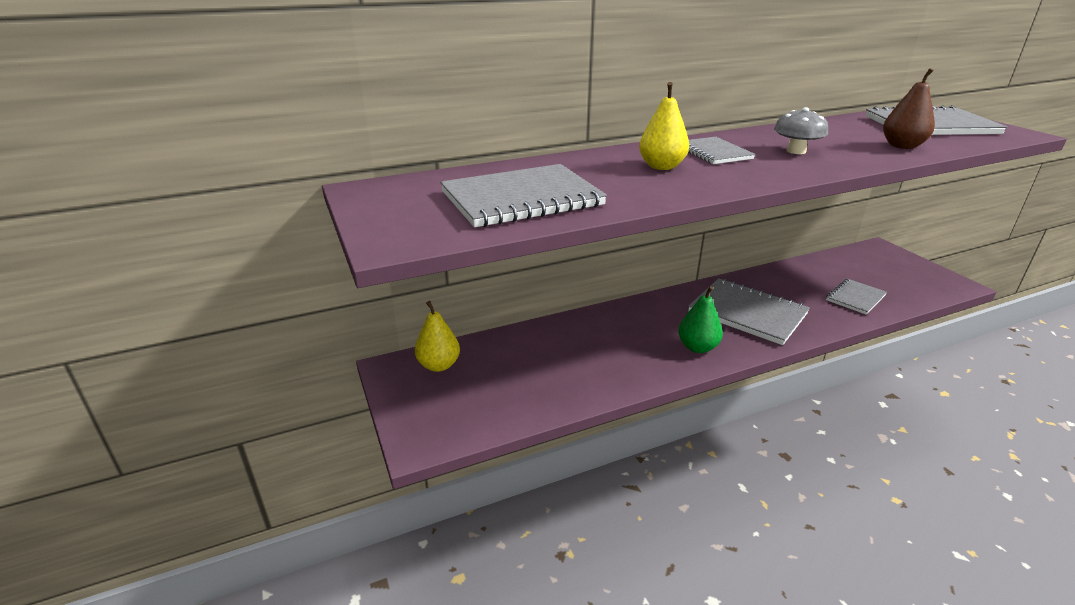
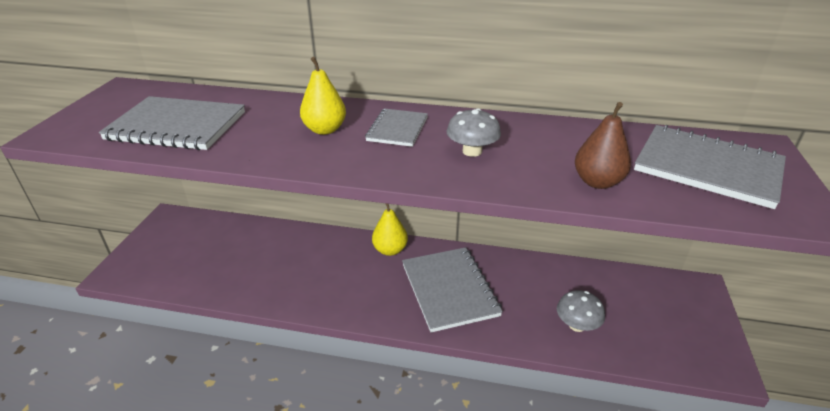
camera: 35 degrees right, 5 degrees up
yellow pear [415,301,460,372] -> yellow pear moved to [372,203,408,256]
green pear [678,286,723,353] -> none
grey notebook [826,279,887,315] -> grey mushroom [557,290,605,332]

